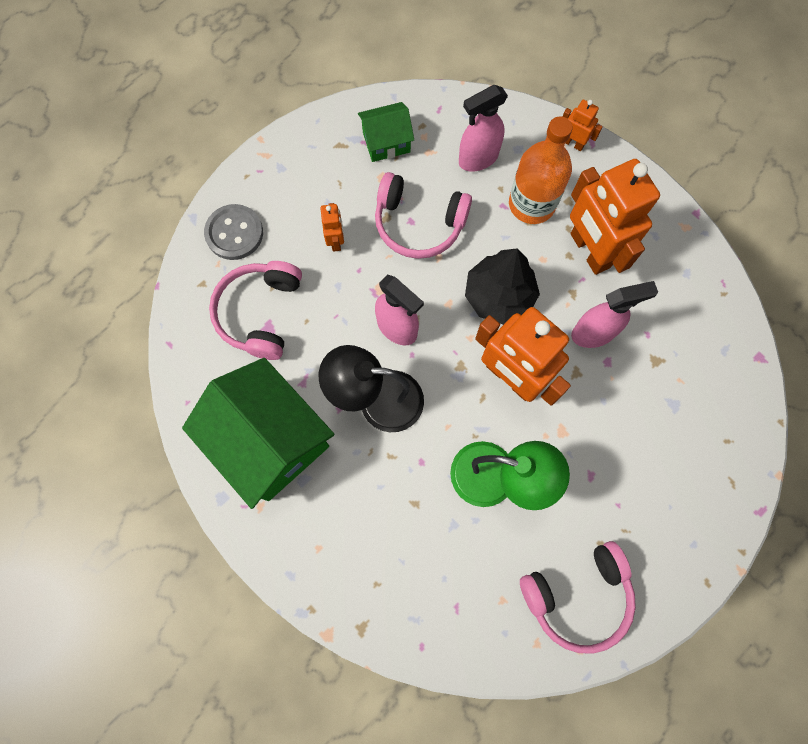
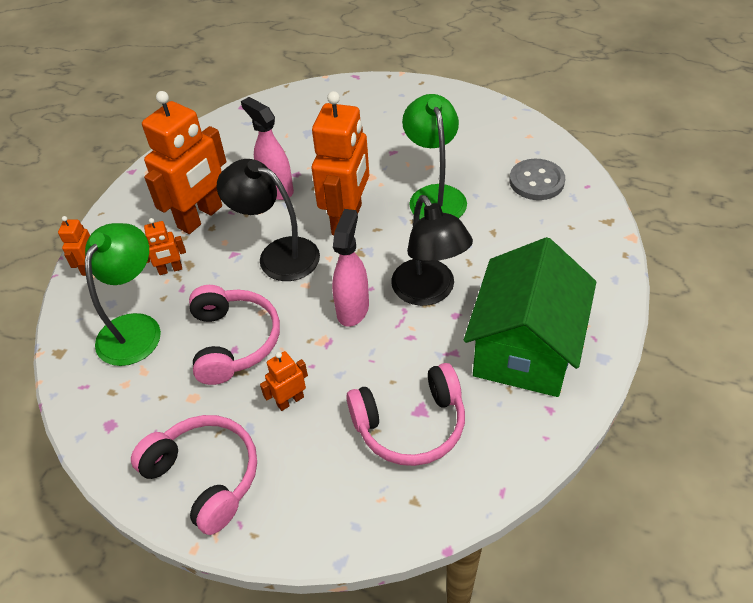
camera: 115 degrees left, 25 degrees down
grey button [204,204,263,260] -> grey button moved to [510,159,565,200]
green house [358,102,414,162] -> none
pink spray bottle [459,85,508,172] -> green lamp [85,223,161,366]
black tree [465,248,540,325] -> black lamp [217,159,320,281]
orange bottle [509,116,573,224] -> orange robot [144,218,186,275]
pink headphones [520,541,636,654] -> pink headphones moved to [131,415,257,535]

